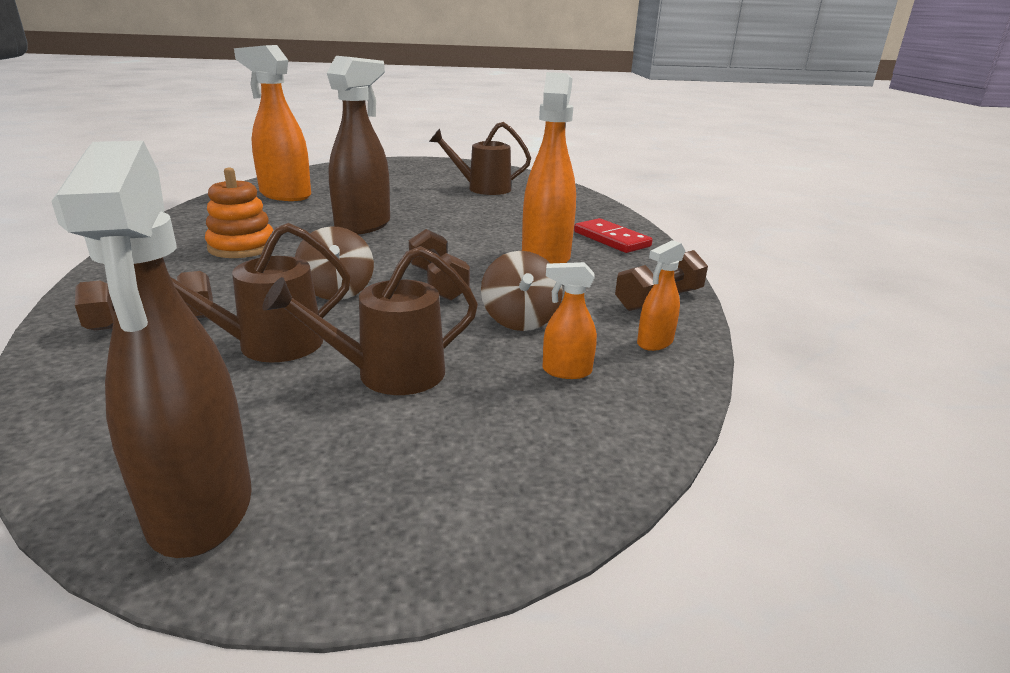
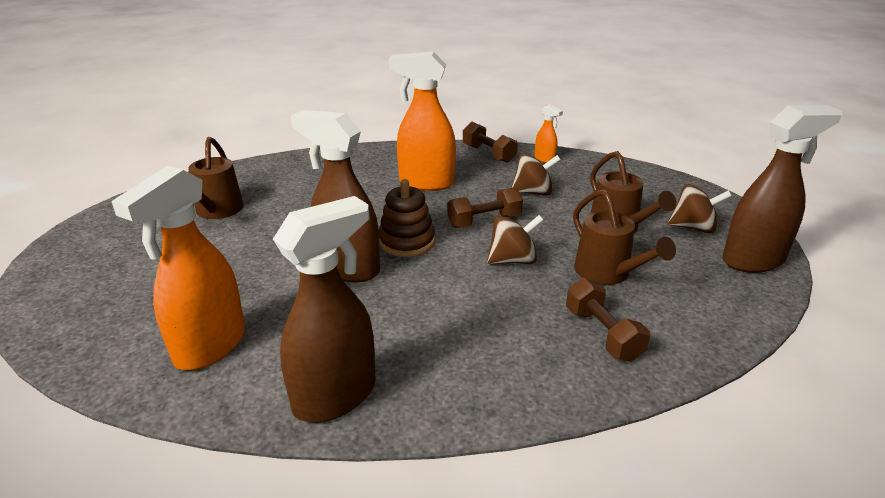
camera: 90 degrees left, 5 degrees up
orange stacking toy [205,168,273,258] -> none
orange spray bottle [543,262,597,379] -> none
red domino [574,218,652,253] -> none
none -> brown spray bottle [273,196,376,422]
none -> brown stacking toy [379,179,435,257]
none -> brown spinning top [668,184,732,233]

